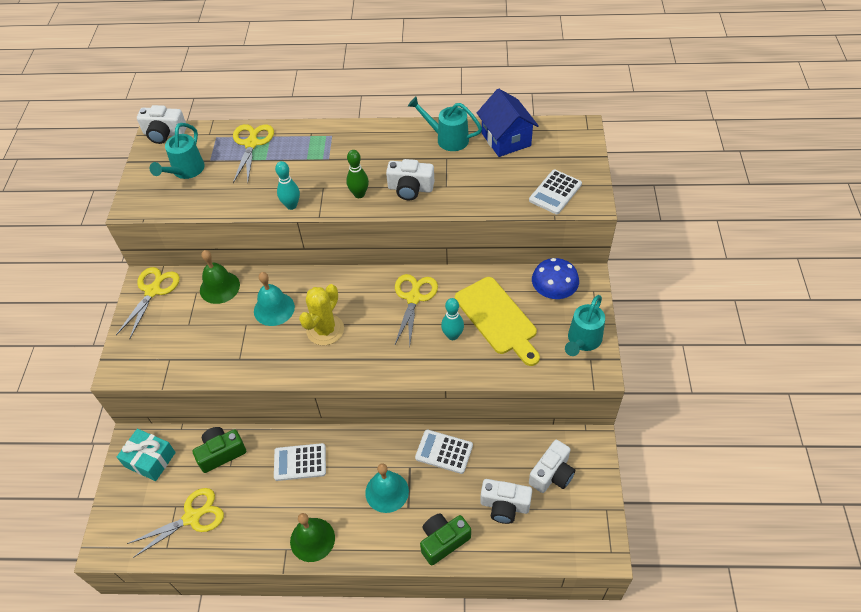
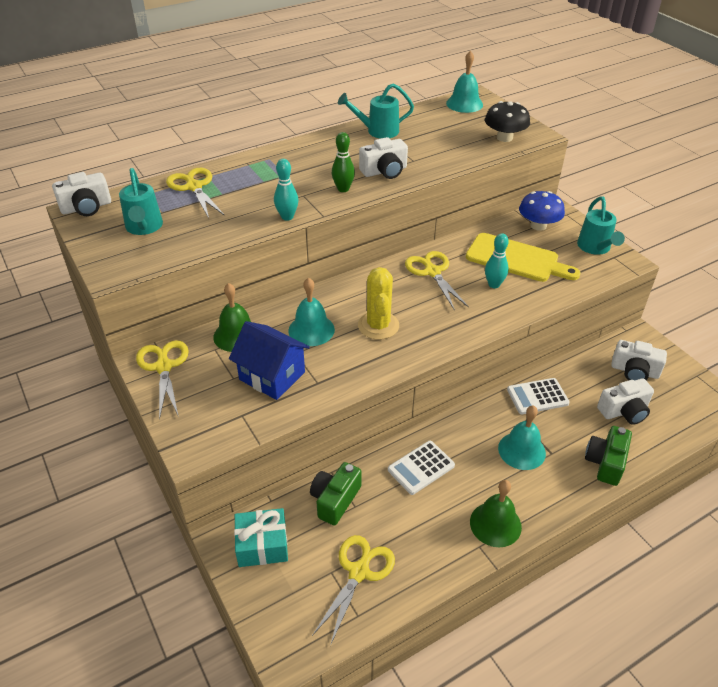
camera: 35 degrees left, 10 degrees down
blue house [477,89,539,157] -> blue house moved to [229,321,310,400]
white calculator [529,170,582,214] -> black mushroom [485,101,530,142]
white camera [529,440,575,493] -> white camera turned 105 degrees clockwise [611,340,667,381]
none -> turquoise bell [446,51,483,113]

